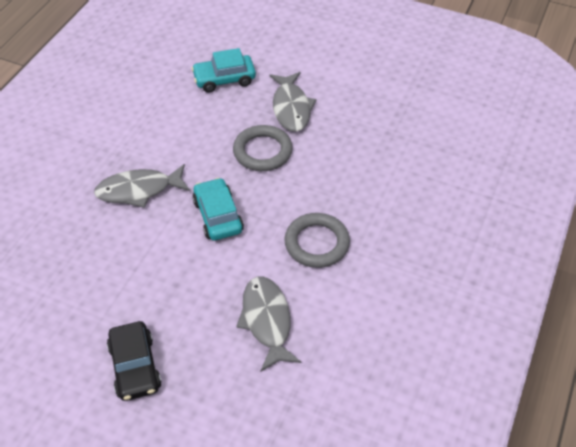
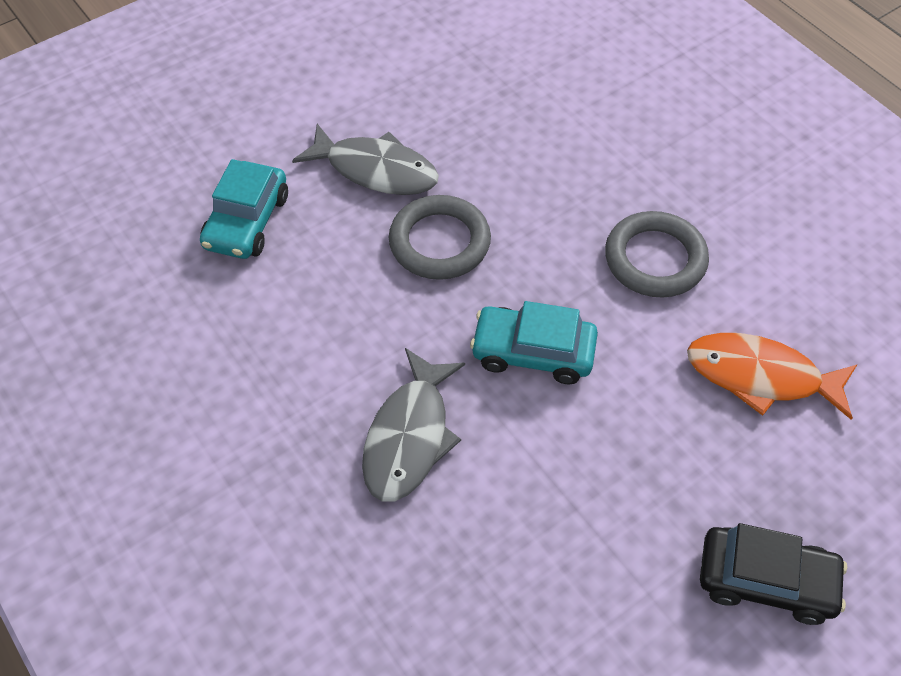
camera: 60 degrees left, 5 degrees up
grey fish [236,276,301,371] -> orange fish [687,333,858,420]

